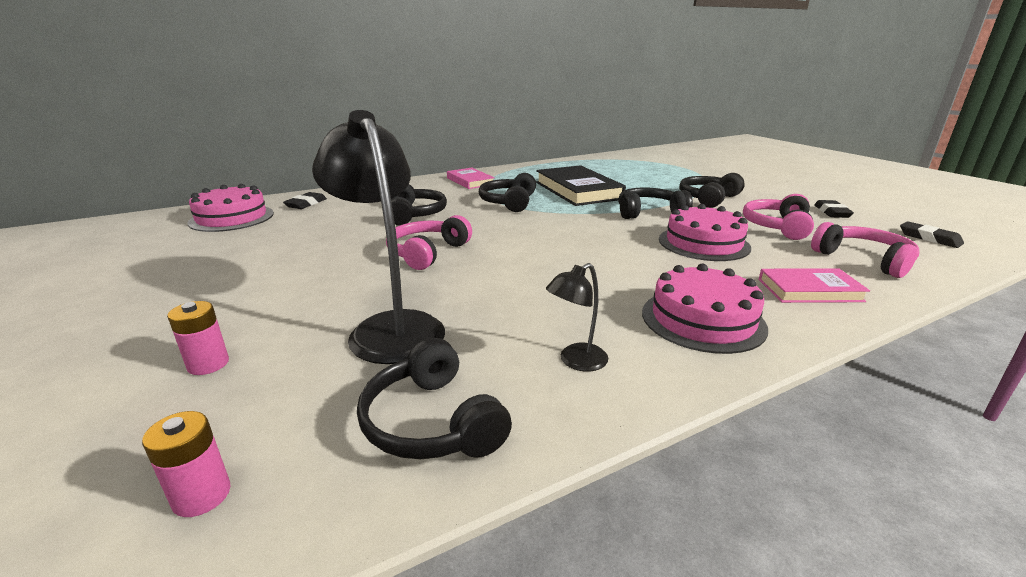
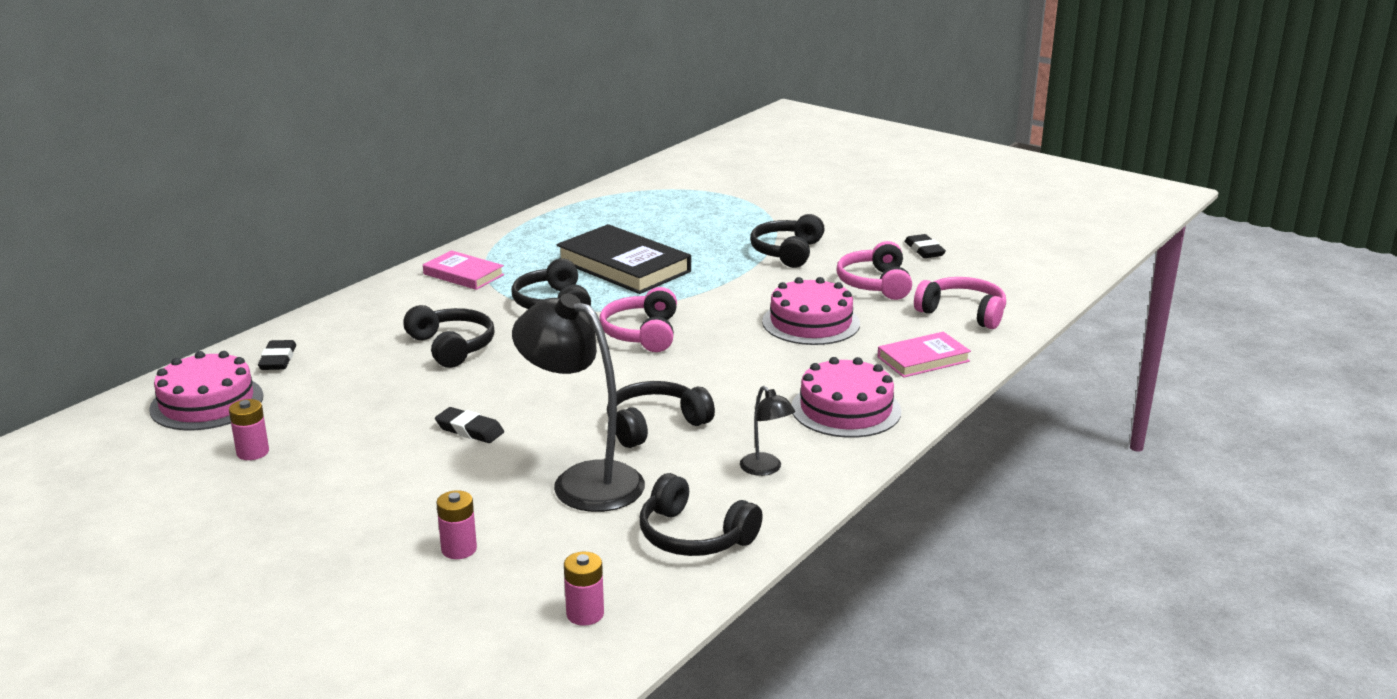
camera: 25 degrees left, 0 degrees up
pink headphones [386,215,472,270] -> pink headphones moved to [599,287,677,352]
black lamp [546,263,608,371] -> black lamp turned 60 degrees counterclockwise [740,386,795,476]
black headphones [618,188,693,219] -> black headphones moved to [607,381,715,448]
black eraser [900,221,964,248] -> black eraser moved to [435,407,504,443]
none -> pink battery [229,399,269,460]

